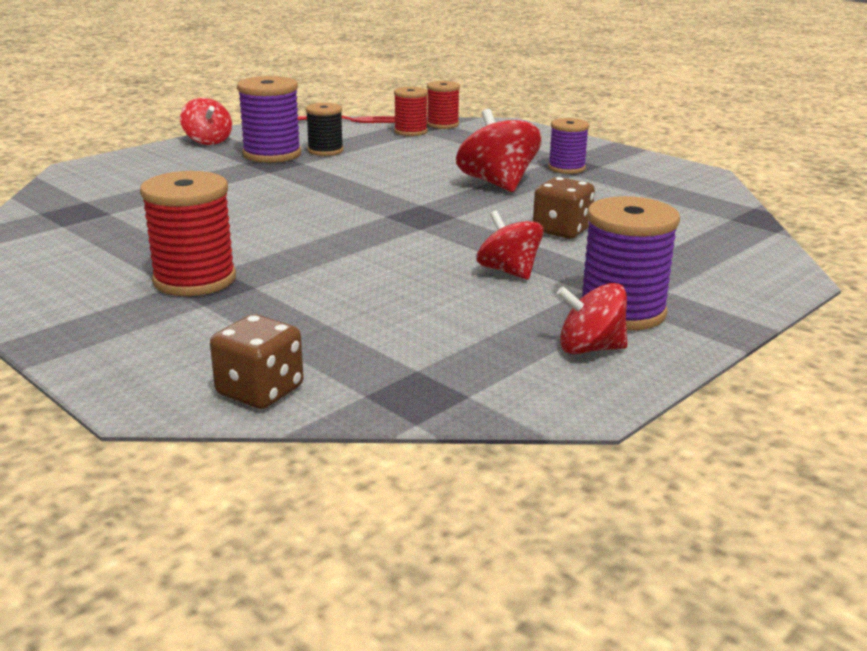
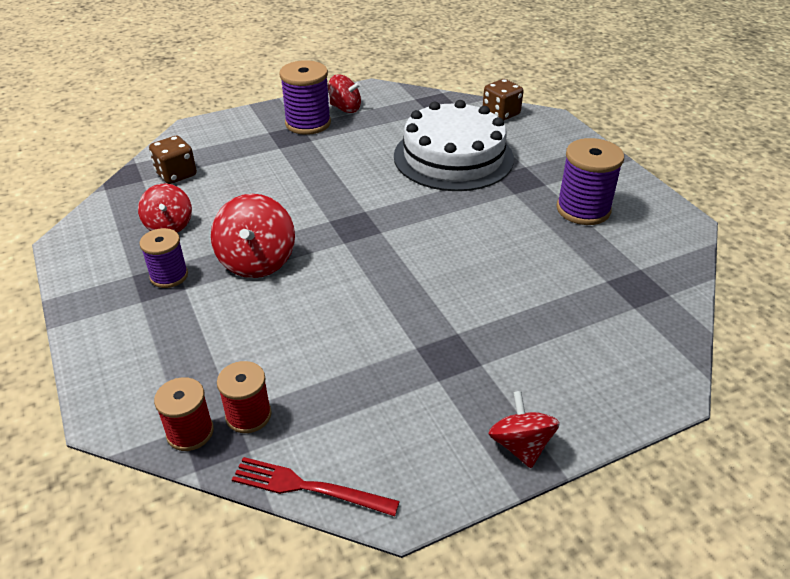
camera: 160 degrees left, 15 degrees up
red spool [140,171,236,296] -> none
purple spool [237,76,301,163] -> purple spool moved to [556,138,624,225]
black spool [305,103,344,156] -> none
red spinning top [476,210,544,280] -> red spinning top moved to [138,184,192,232]
brown dice [533,177,595,239] -> brown dice moved to [149,136,197,184]
none -> white cake [394,100,514,191]

